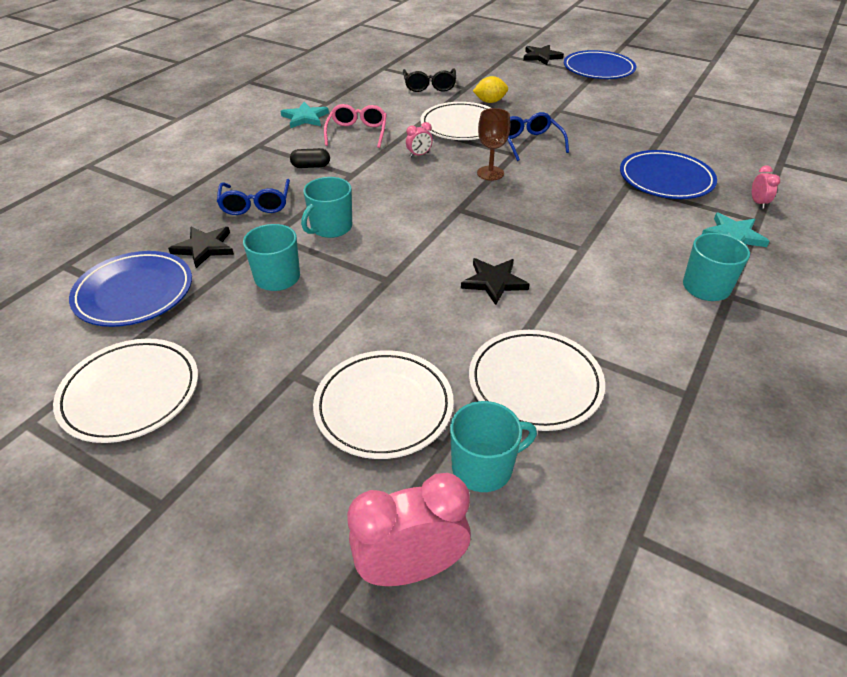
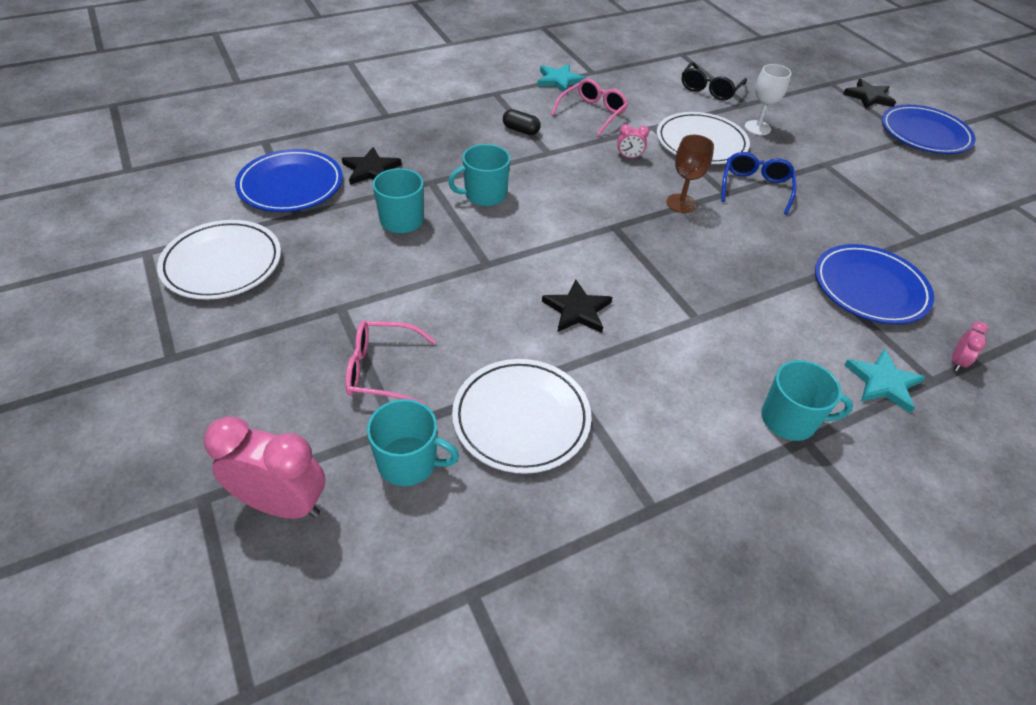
camera: 30 degrees right, 5 degrees up
blue glasses [217,179,290,215] -> none
white plate [313,350,454,459] -> pink glasses [345,321,436,405]
yellow lemon [473,76,508,103] -> white goblet [745,64,791,135]

